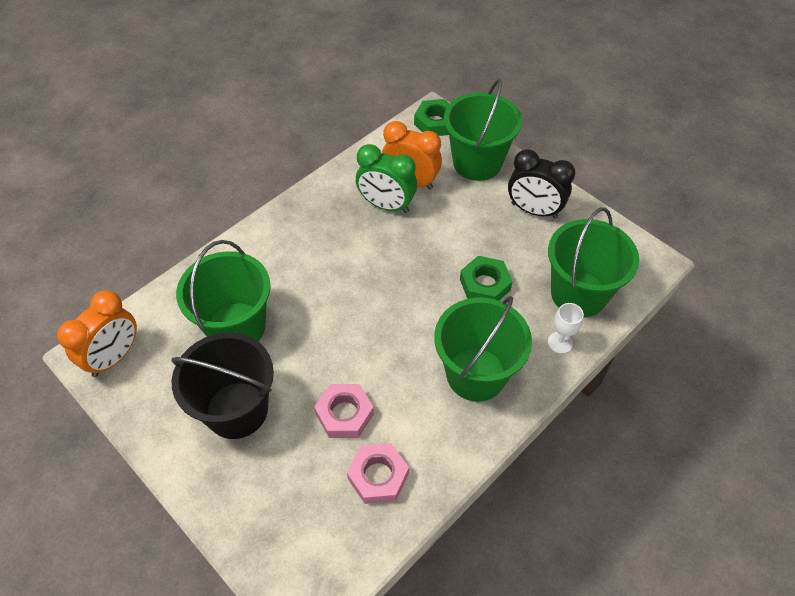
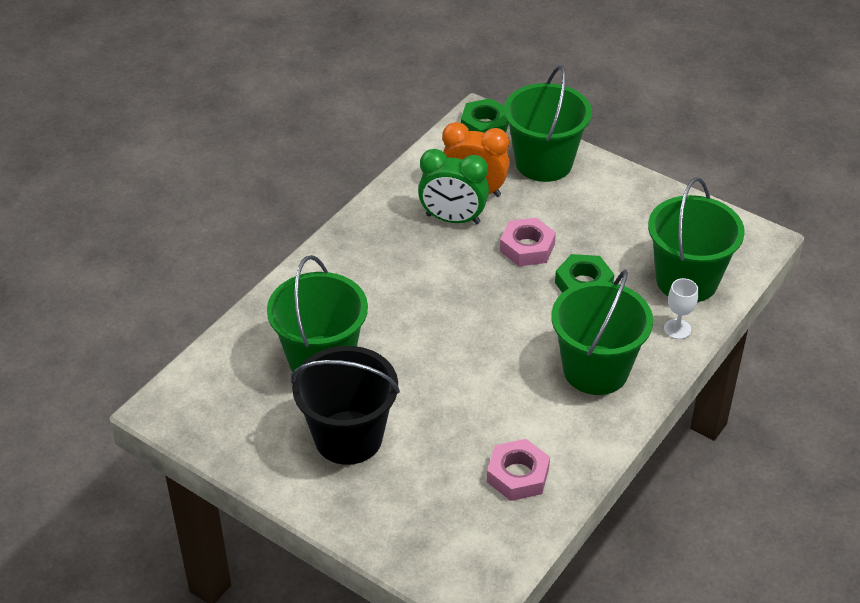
camera: 10 degrees left, 10 degrees down
orange clock [57,290,137,377] -> none
pink nut [314,384,374,438] -> pink nut moved to [500,218,556,266]
black clock [508,149,575,219] -> none

